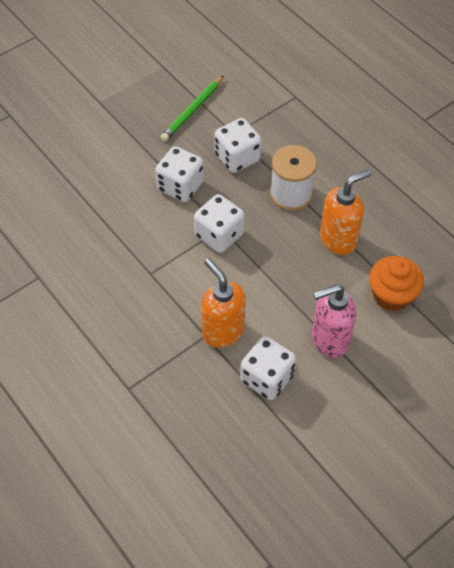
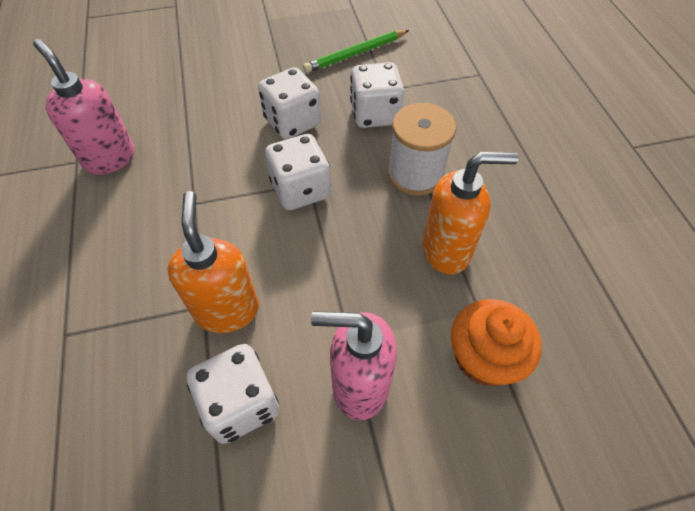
camera: 25 degrees right, 0 degrees up
none -> pink soap dispenser [33,39,135,175]

